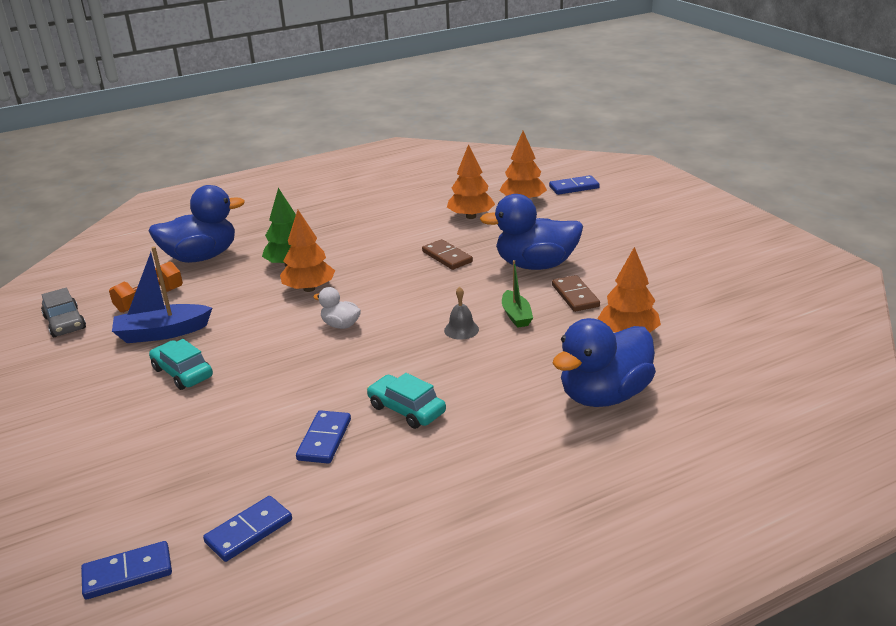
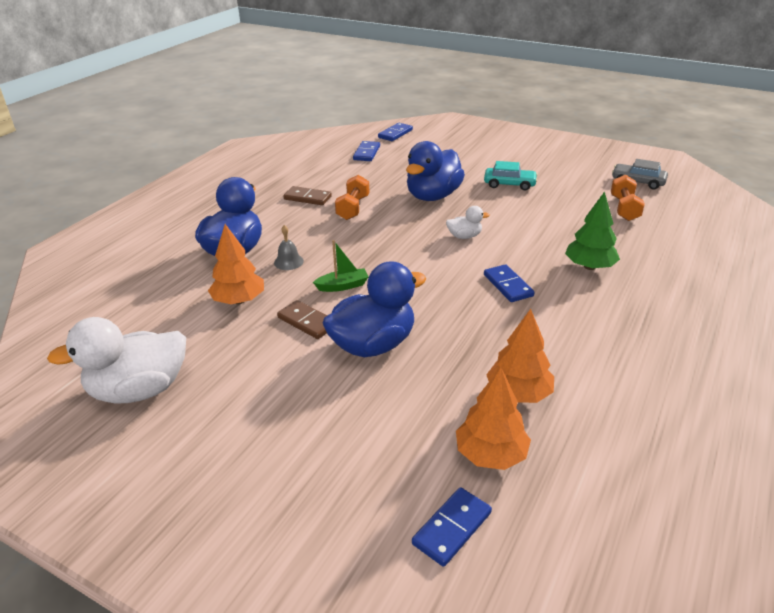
camera: 145 degrees right, 5 degrees up
blue boat [112,246,212,343] -> none
blue duck [149,185,245,263] -> blue duck moved to [406,141,465,201]
orange tree [280,210,335,292] -> none
blue domino [296,410,351,464] -> blue domino moved to [484,264,534,302]
turquoise car [367,373,446,429] -> orange dumbbell [335,175,370,220]
brown domino [422,239,473,270] -> brown domino moved to [283,186,332,205]
grey bell [444,287,479,340] -> grey bell moved to [274,225,304,270]
green boat [502,260,533,328] -> green boat turned 120 degrees clockwise [313,240,369,292]
none -> white duck [47,317,186,404]

